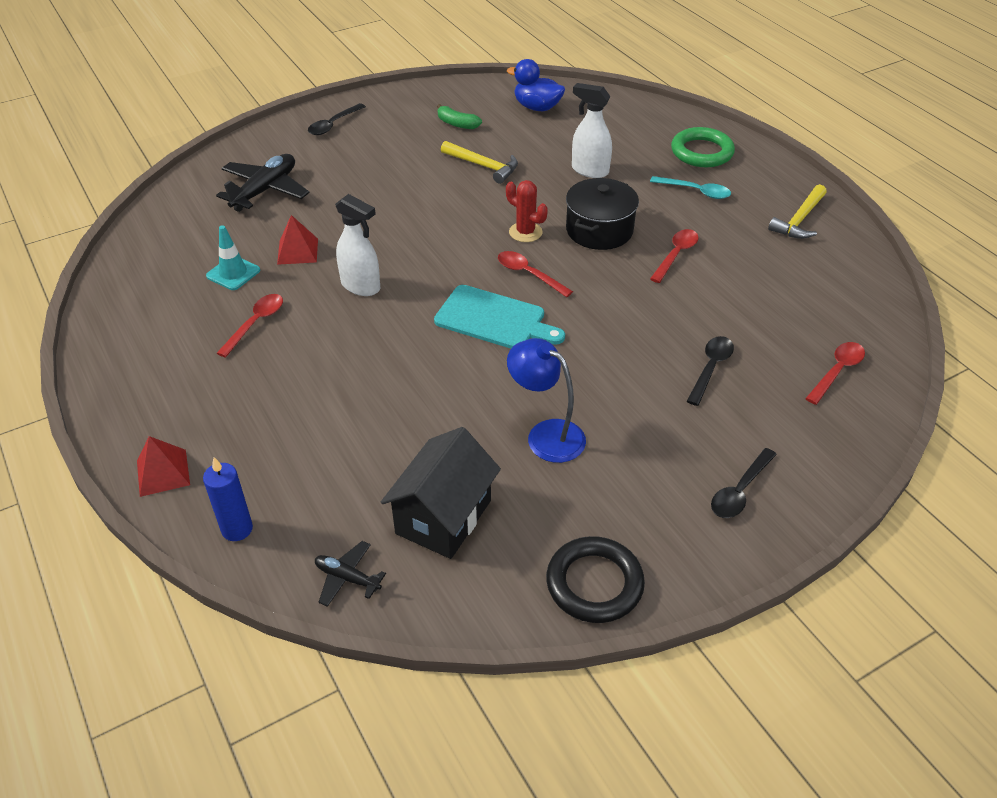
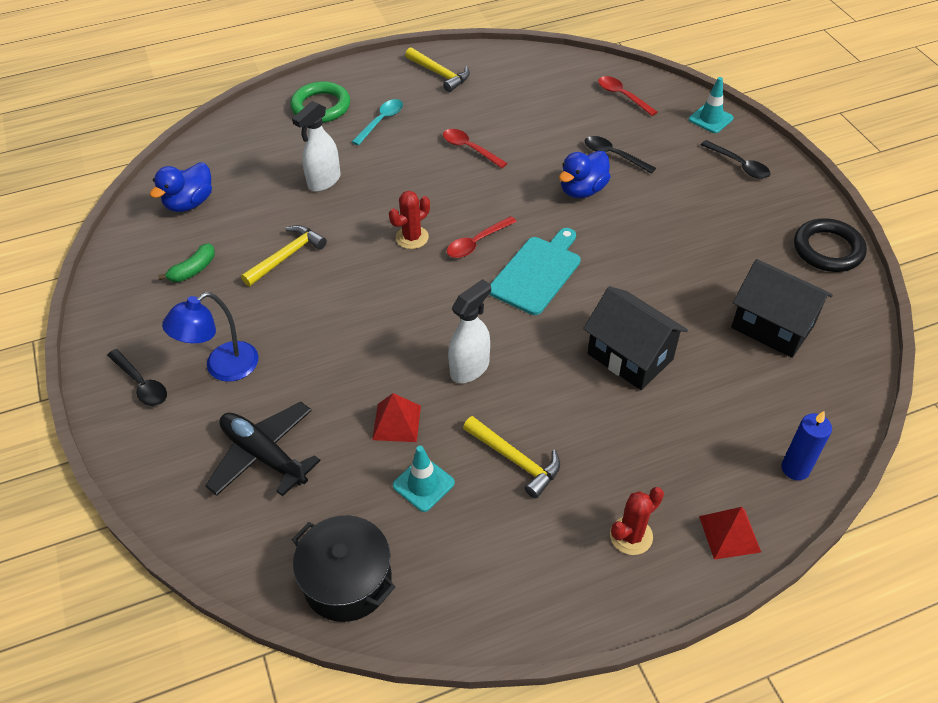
camera: 80 degrees left, 5 degrees up
red spoon [217,294,283,358] -> yellow hammer [463,416,560,499]
black plane [315,541,386,607] -> none
blue lamp [507,338,586,463] -> blue lamp moved to [162,292,258,382]
black pot [566,178,639,250] -> black pot moved to [292,515,395,622]
none -> blue duck [559,151,611,198]
none -> black house [583,286,688,390]
none -> red cactus [610,487,664,555]
none -> turquoise traffic cone [689,77,734,133]

